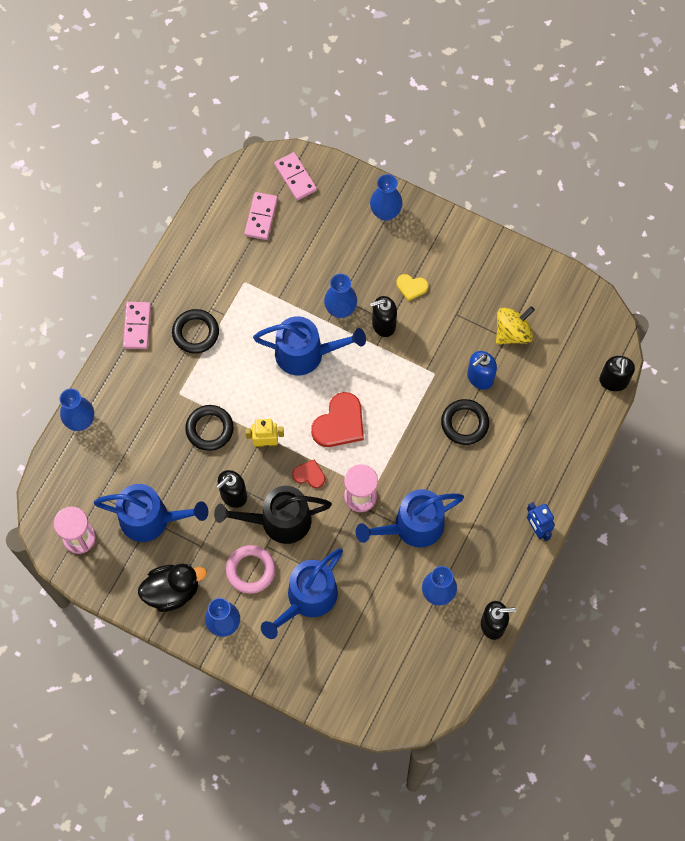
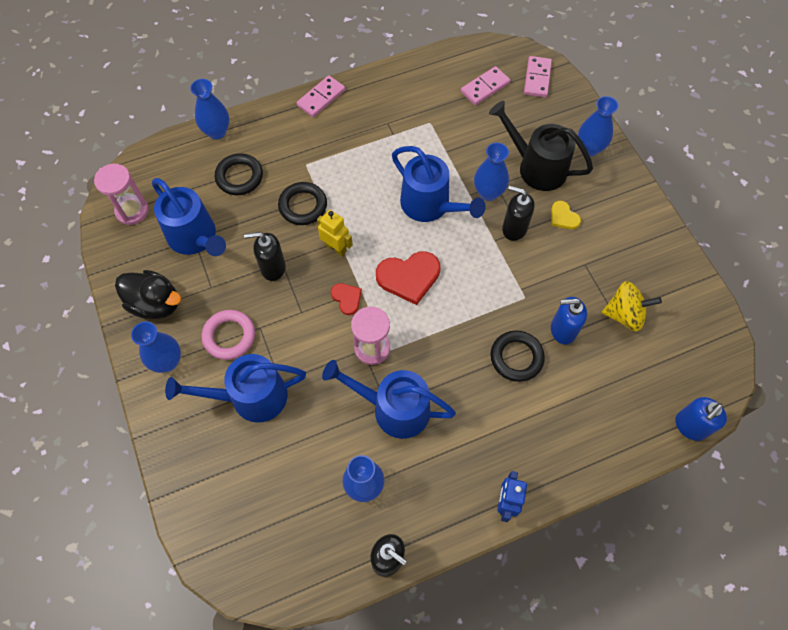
camera: 40 degrees right, 5 degrees down
black ring [172,309,219,354] -> black ring moved to [215,153,263,195]
black watering can [214,486,332,544] -> black watering can moved to [489,101,593,191]
black soap dispenser [599,356,635,391] -> blue soap dispenser [676,397,727,441]

